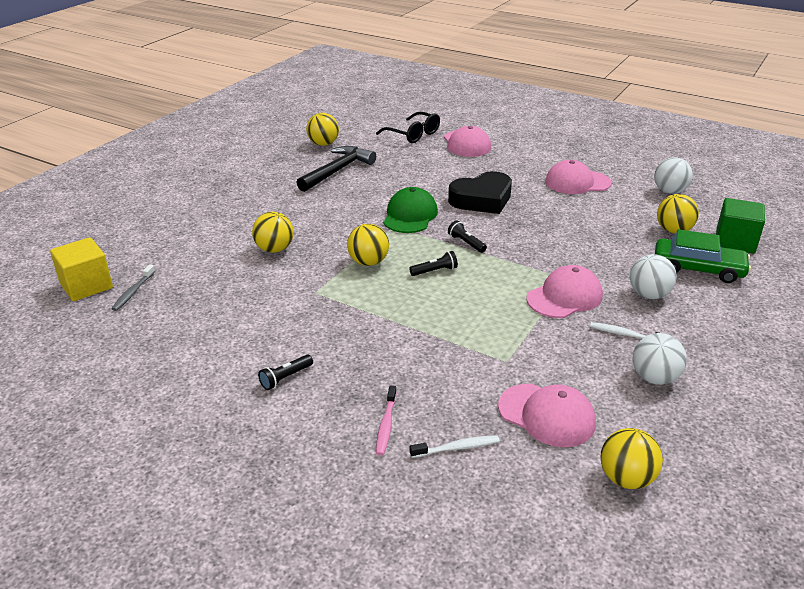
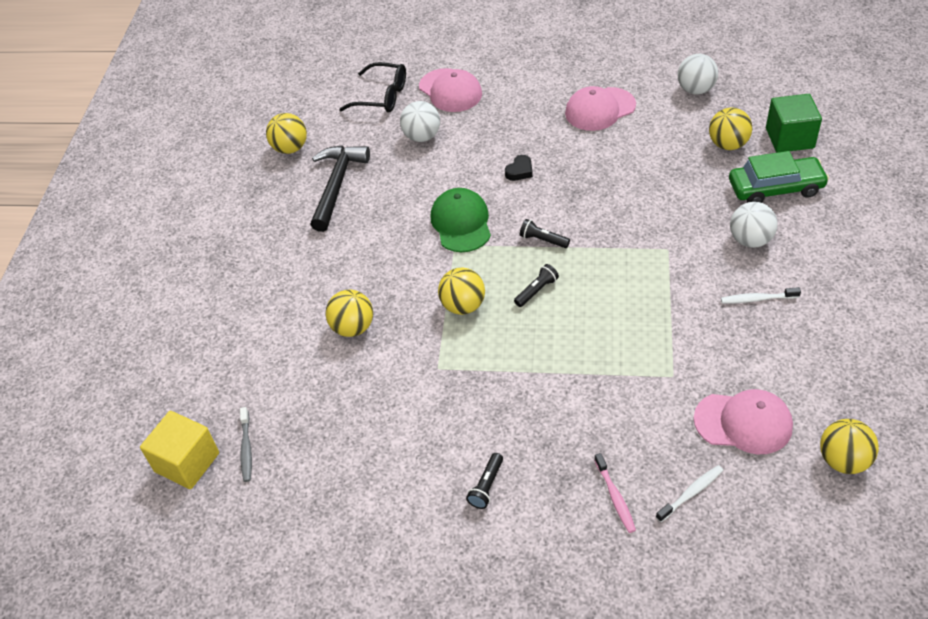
camera: 20 degrees left, 15 degrees up
black heart [448,171,512,214] -> black heart [505,155,533,181], size x0.42
pink cap [526,265,603,318] -> none
white ball [633,333,687,385] -> white ball moved to [400,101,440,142]

